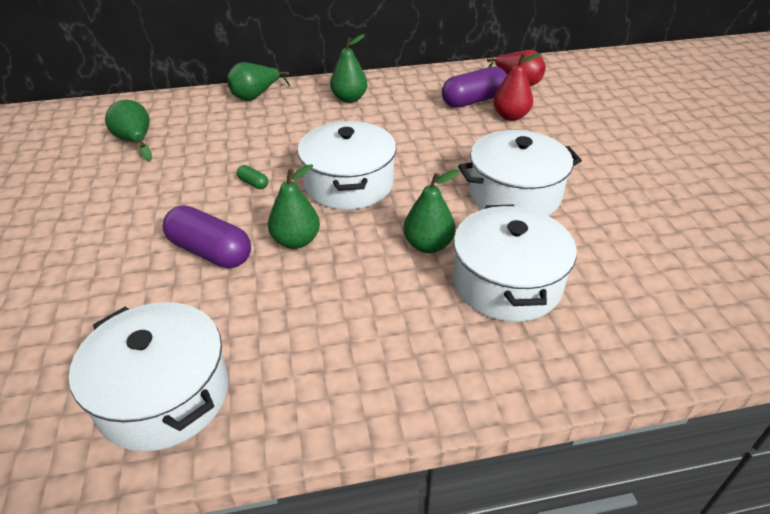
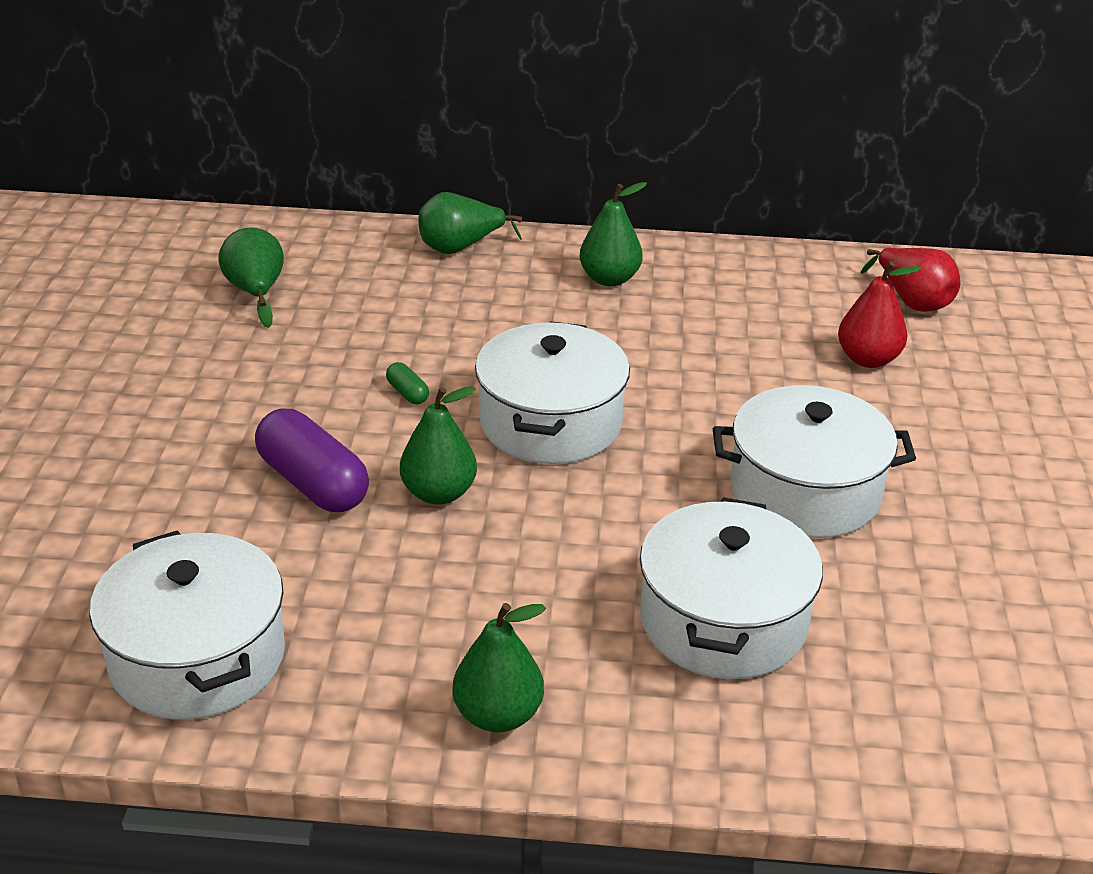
camera: 15 degrees right, 5 degrees down
green pear [403,170,459,253] -> green pear moved to [452,603,546,732]
purple capsule [442,67,507,108] -> none

